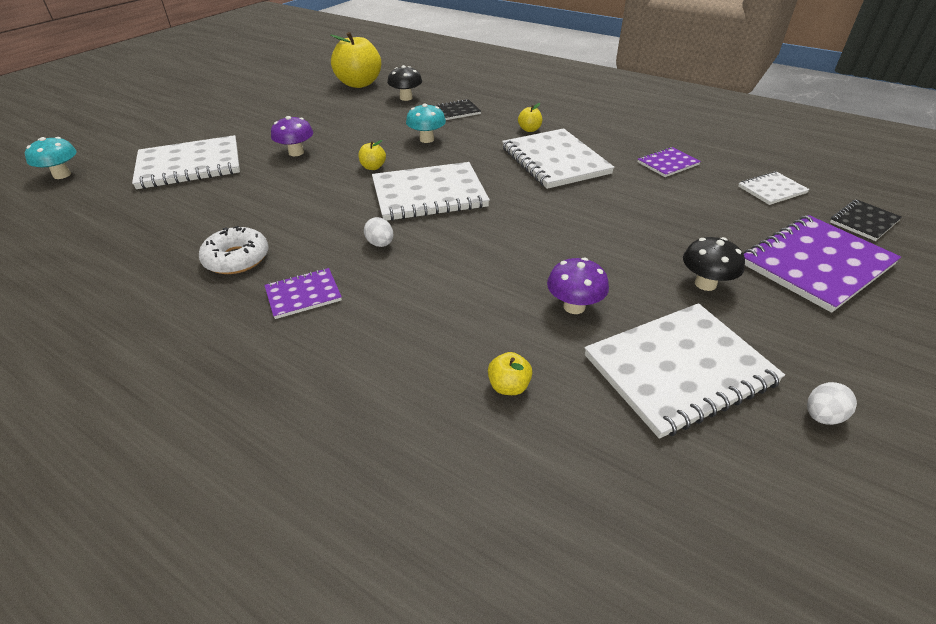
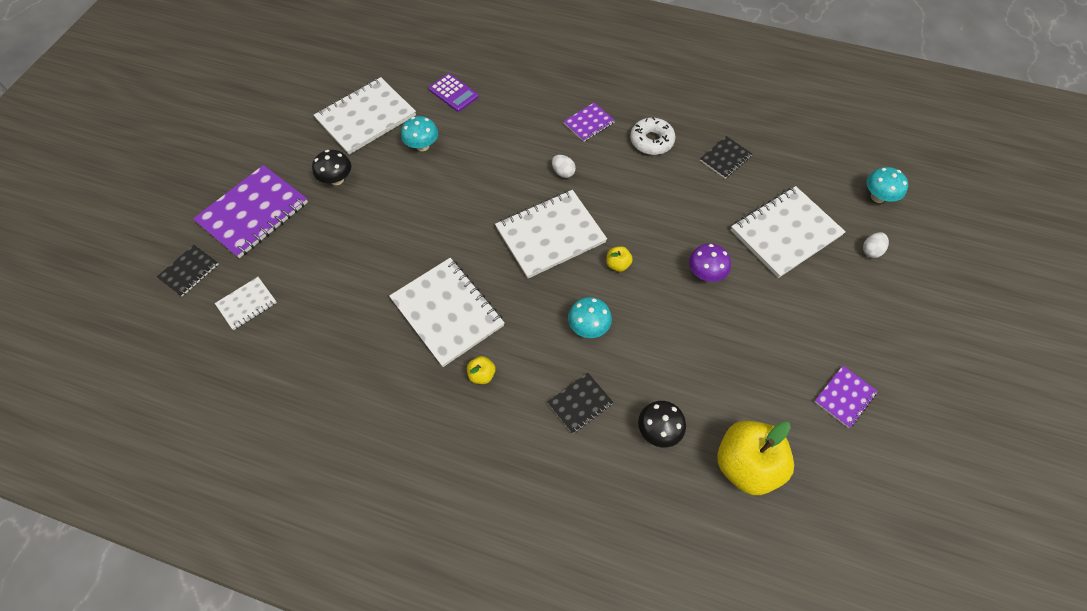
camera: 165 degrees right, 20 degrees up
yellow apple [488,352,532,395] -> purple calculator [429,73,479,112]
purple mushroom [547,258,609,314] -> turquoise mushroom [401,116,438,151]
purple notebook [638,147,701,177] -> purple notebook moved to [814,366,878,428]
white egg [807,382,857,425] -> white egg moved to [863,232,889,258]
none -> black notebook [700,136,752,179]

